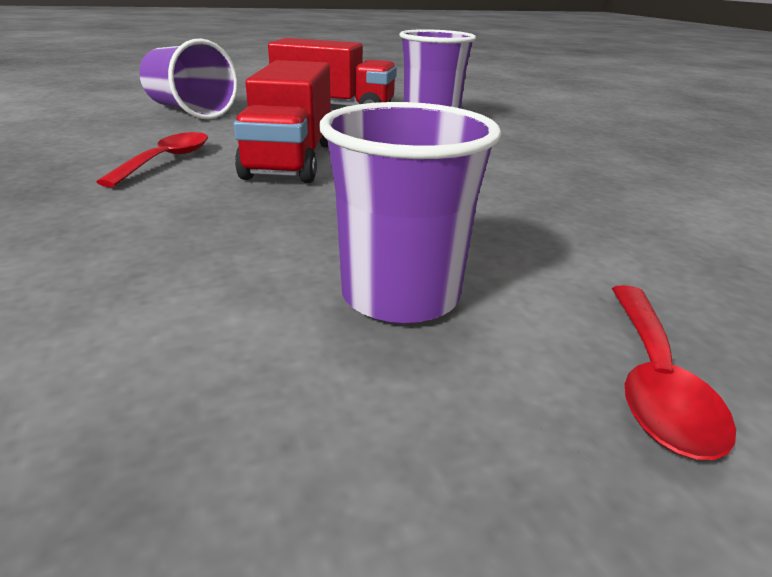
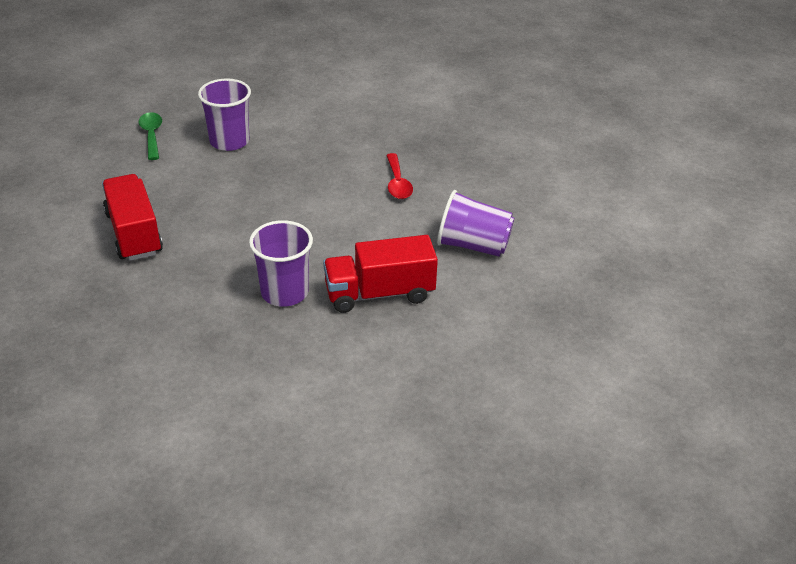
camera: 155 degrees right, 10 degrees up
red truck [233,60,331,183] -> red truck moved to [102,174,163,261]
red spoon [612,285,736,460] -> green spoon [138,112,162,160]

